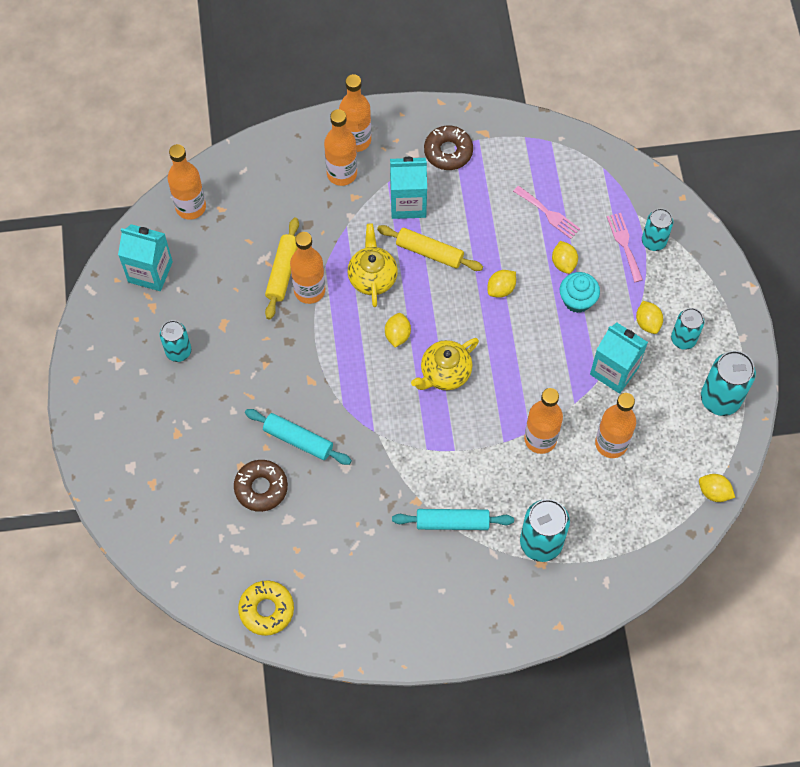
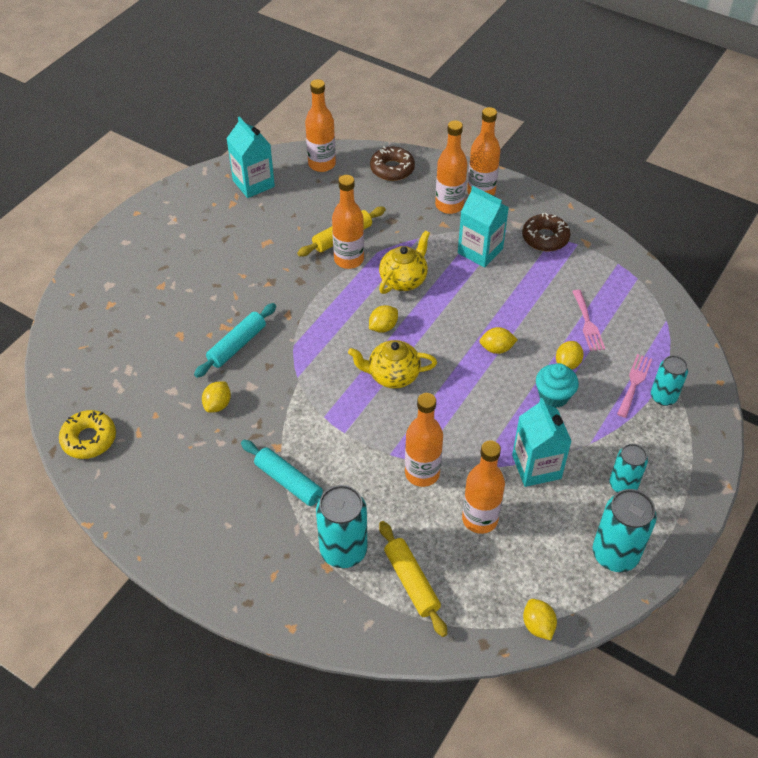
camera: 40 degrees right, 15 degrees down
turquoise can [160,320,191,362] -> none
brown donut [234,460,288,512] -> brown donut moved to [370,146,415,181]
turquoise rolling pin [245,409,352,465] -> turquoise rolling pin turned 60 degrees clockwise [194,303,276,378]
yellow rolling pin [377,225,483,271] -> yellow rolling pin moved to [379,521,447,637]
yellow lemon [636,301,663,334] -> yellow lemon moved to [202,382,231,413]

